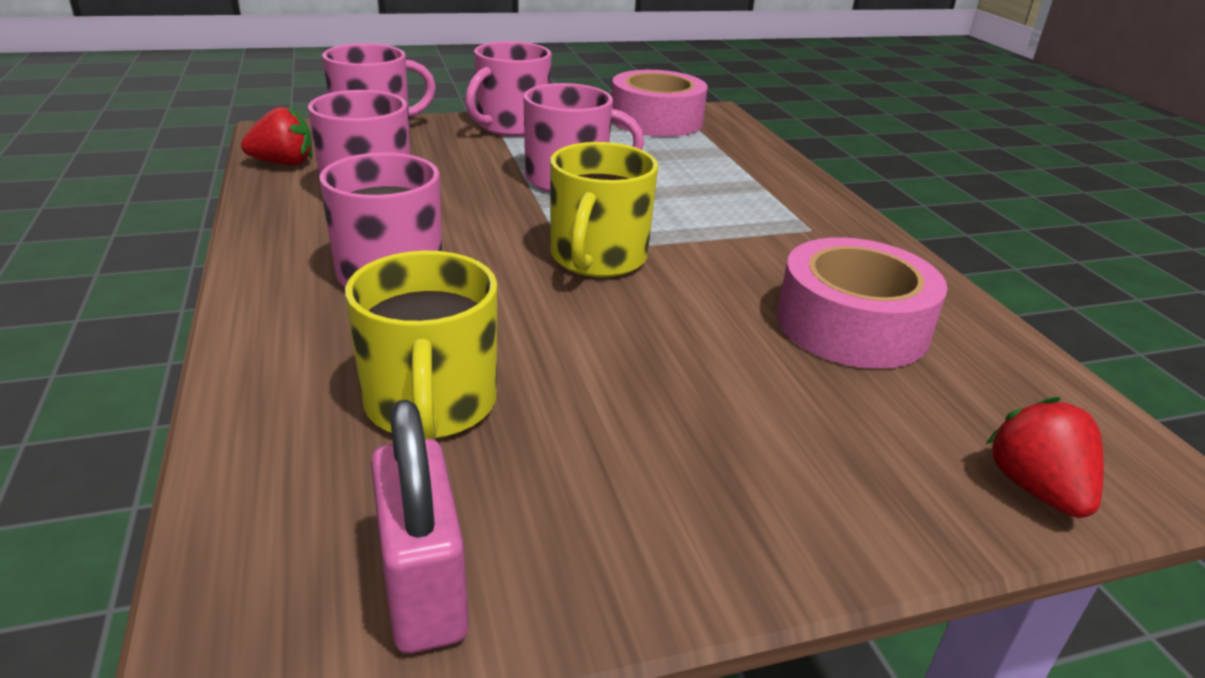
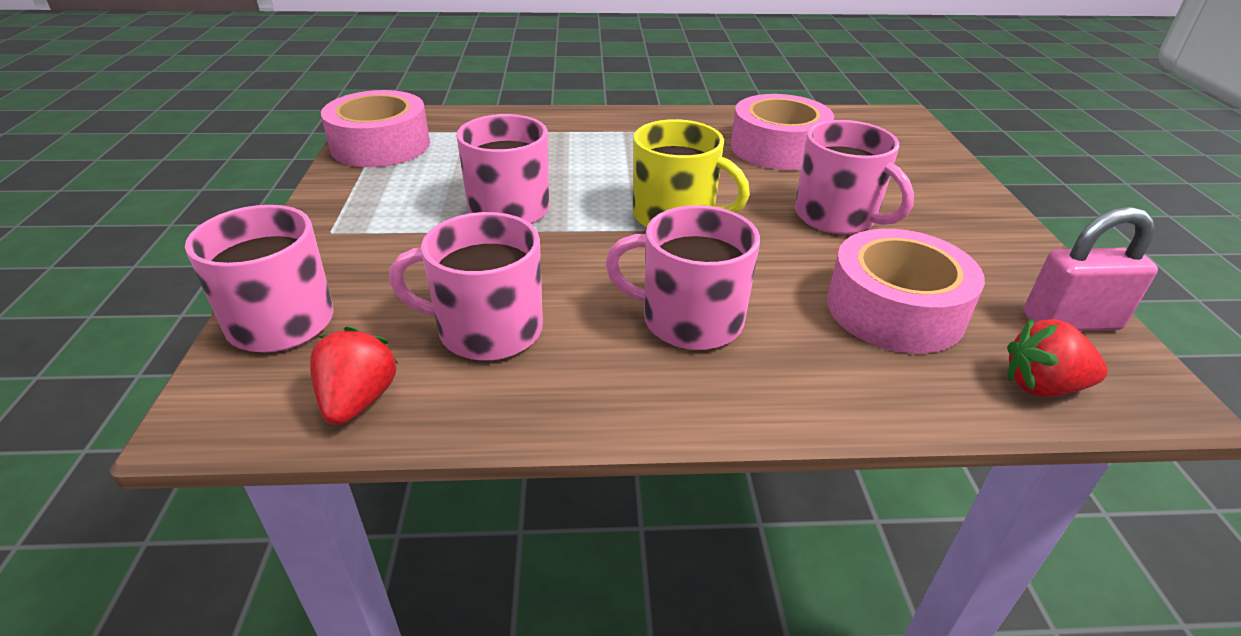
camera: 75 degrees left, 5 degrees up
yellow mug [345,251,497,440] -> pink tape [827,229,985,353]
pink mug [465,41,552,136] -> pink mug moved to [795,120,914,234]
red strawberry [986,397,1104,518] -> red strawberry moved to [1008,318,1108,397]

